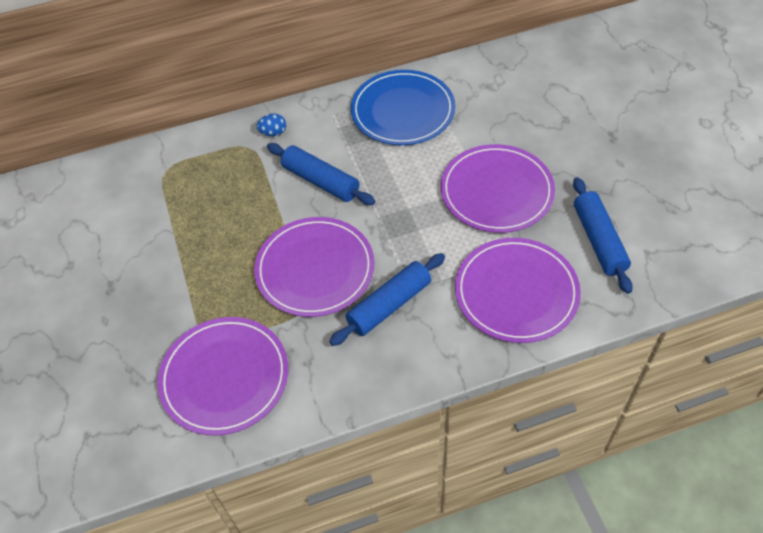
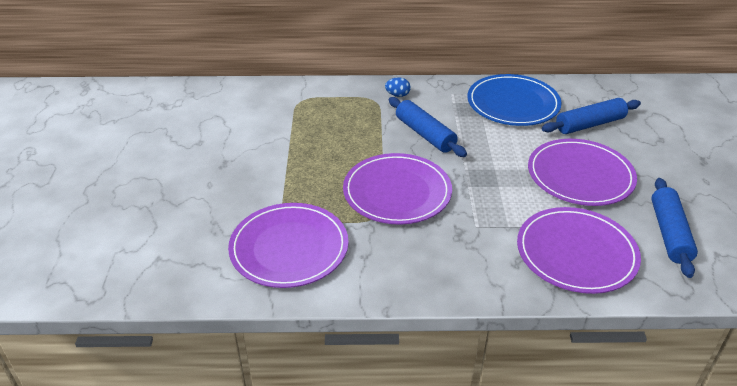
camera: 15 degrees right, 15 degrees down
blue rolling pin [329,253,445,346] -> blue rolling pin moved to [542,98,641,134]

